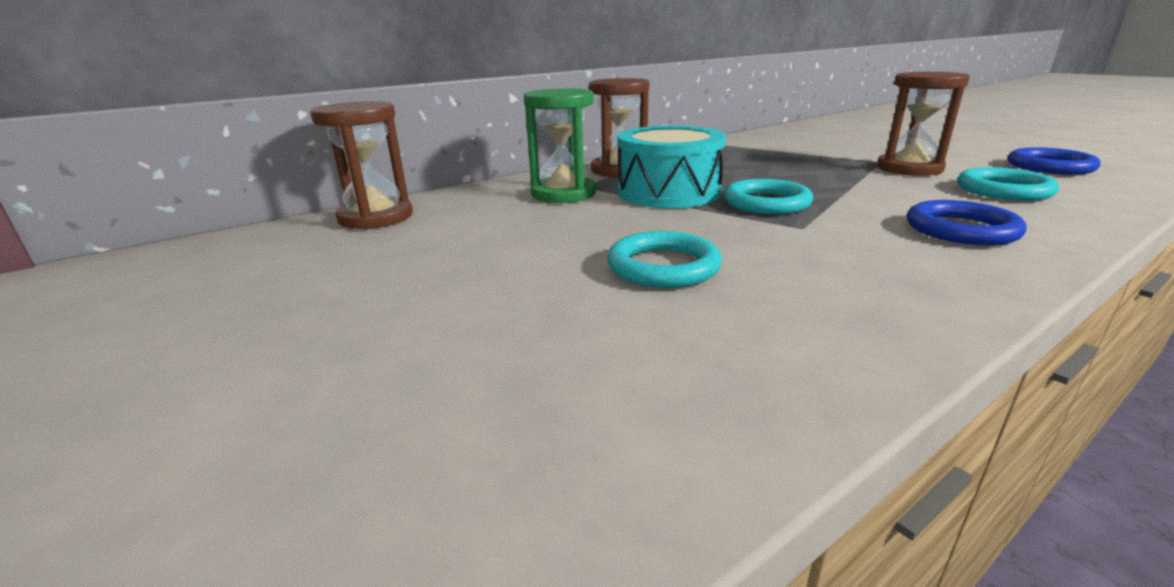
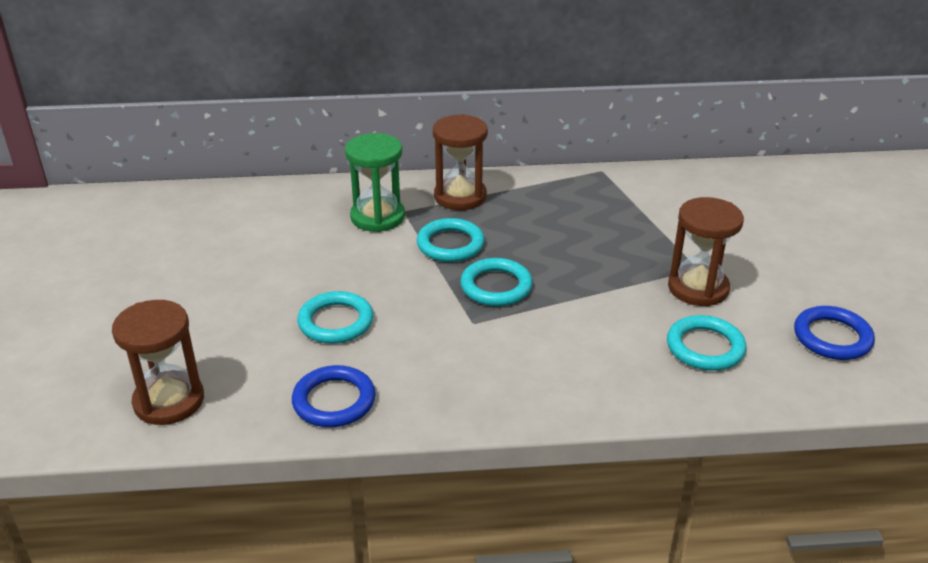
camera: 30 degrees right, 10 degrees up
brown hourglass [310,101,413,229] -> brown hourglass moved to [112,300,204,425]
turquoise drum [617,126,726,208] -> turquoise ring [417,218,485,262]
blue ring [907,200,1026,245] -> blue ring moved to [292,365,376,427]

